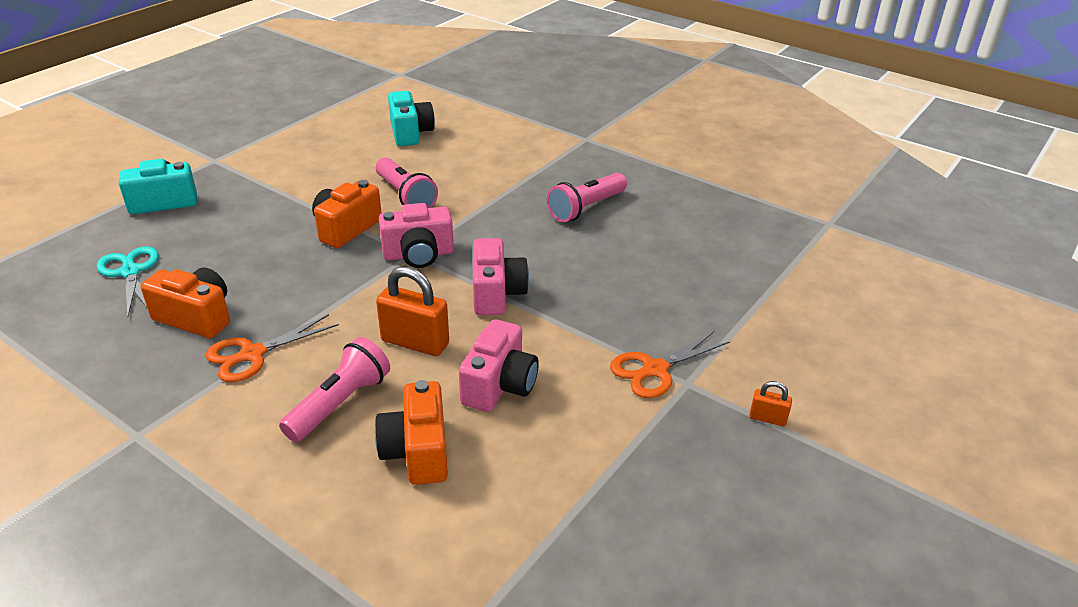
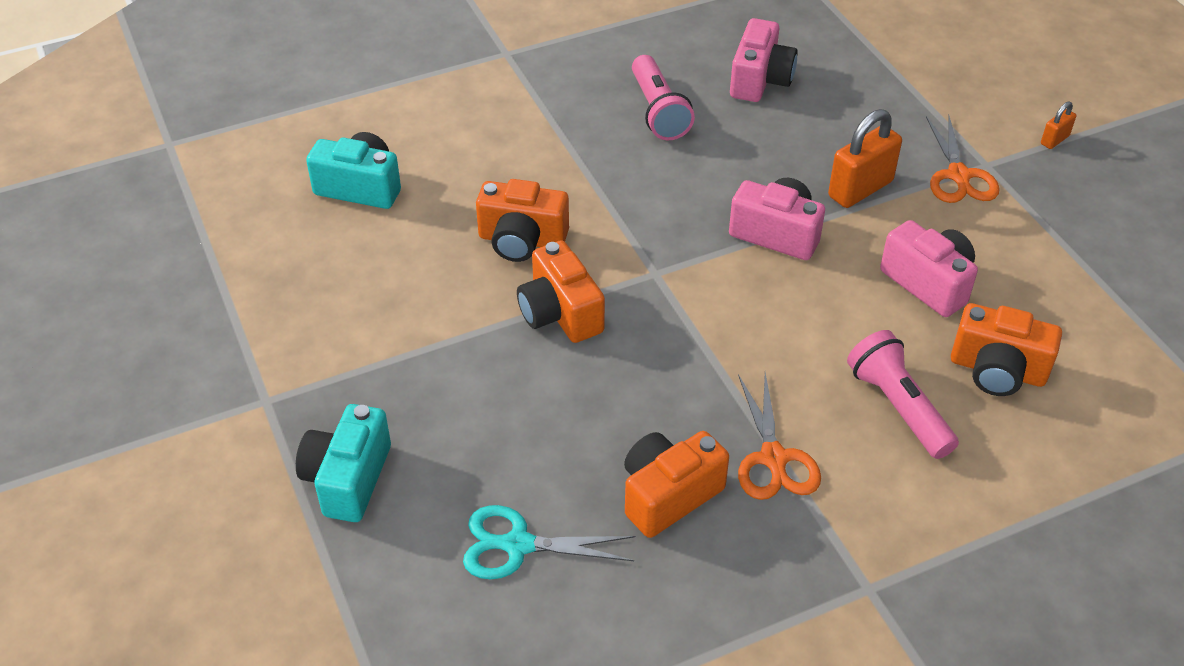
camera: 60 degrees left, 10 degrees up
pink flashlight [376,157,438,208] -> orange camera [476,179,569,262]
orange padlock [376,266,449,356] -> orange padlock moved to [828,109,902,208]
pink camera [379,203,454,268] -> pink camera moved to [730,18,798,102]

